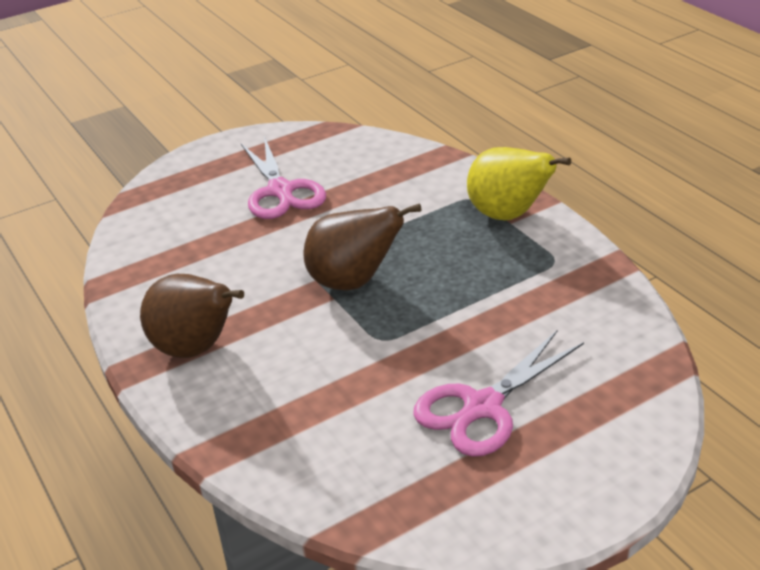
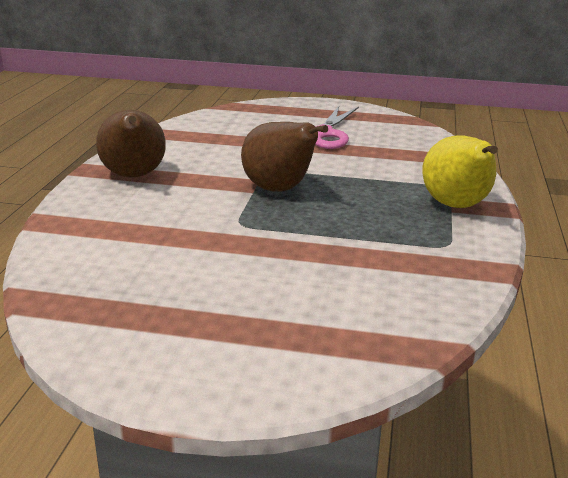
camera: 40 degrees right, 10 degrees down
pink scissors [413,330,584,457] -> none

